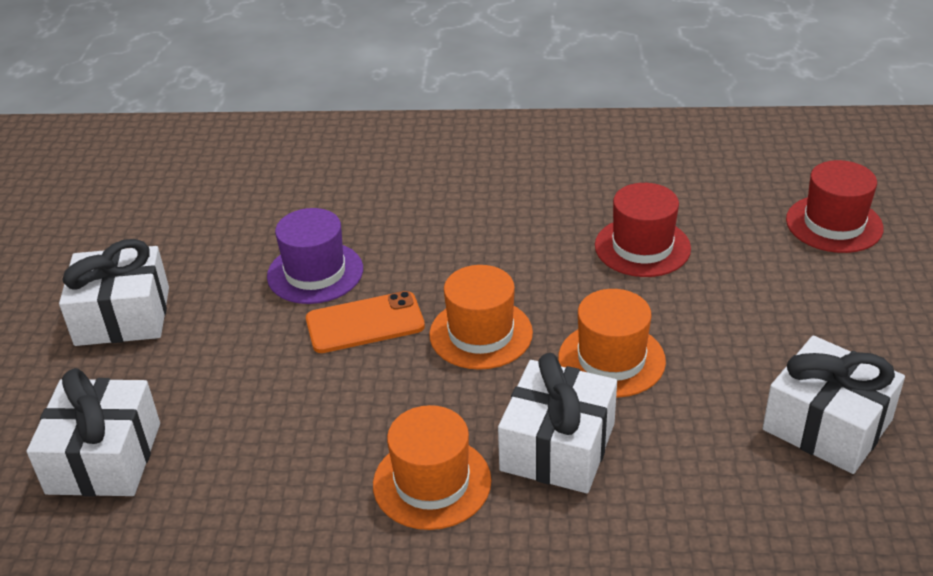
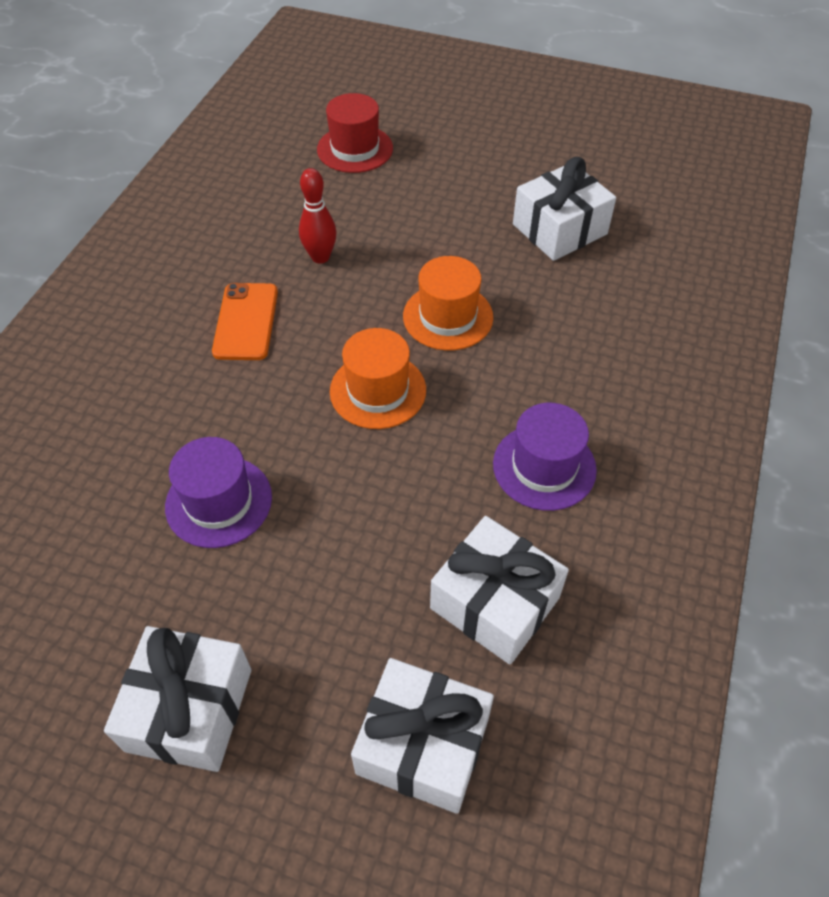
camera: 75 degrees left, 15 degrees up
orange phone [306,291,425,353] -> orange phone moved to [212,283,278,360]
orange hat [373,405,491,530] -> purple hat [493,403,597,511]
white gift [498,353,617,493] -> white gift moved to [430,516,569,665]
red hat [595,183,691,277] -> red bowling pin [299,168,336,264]

